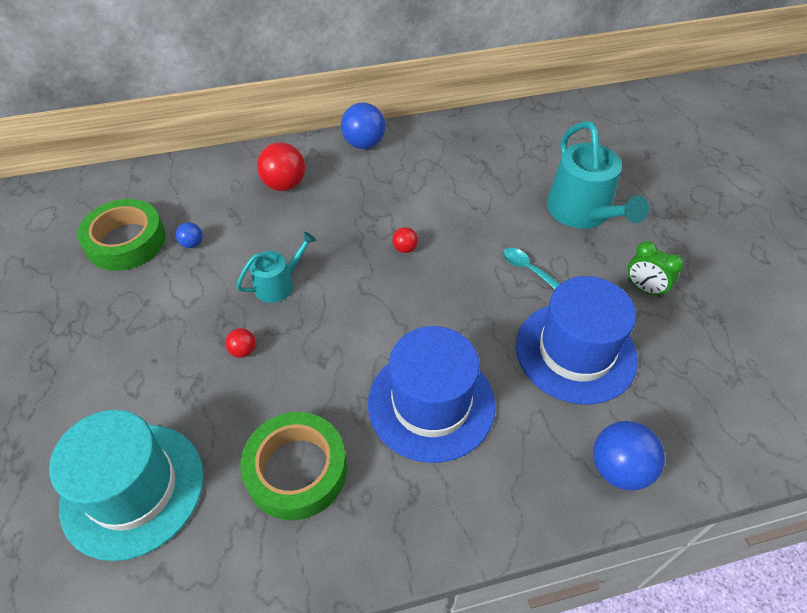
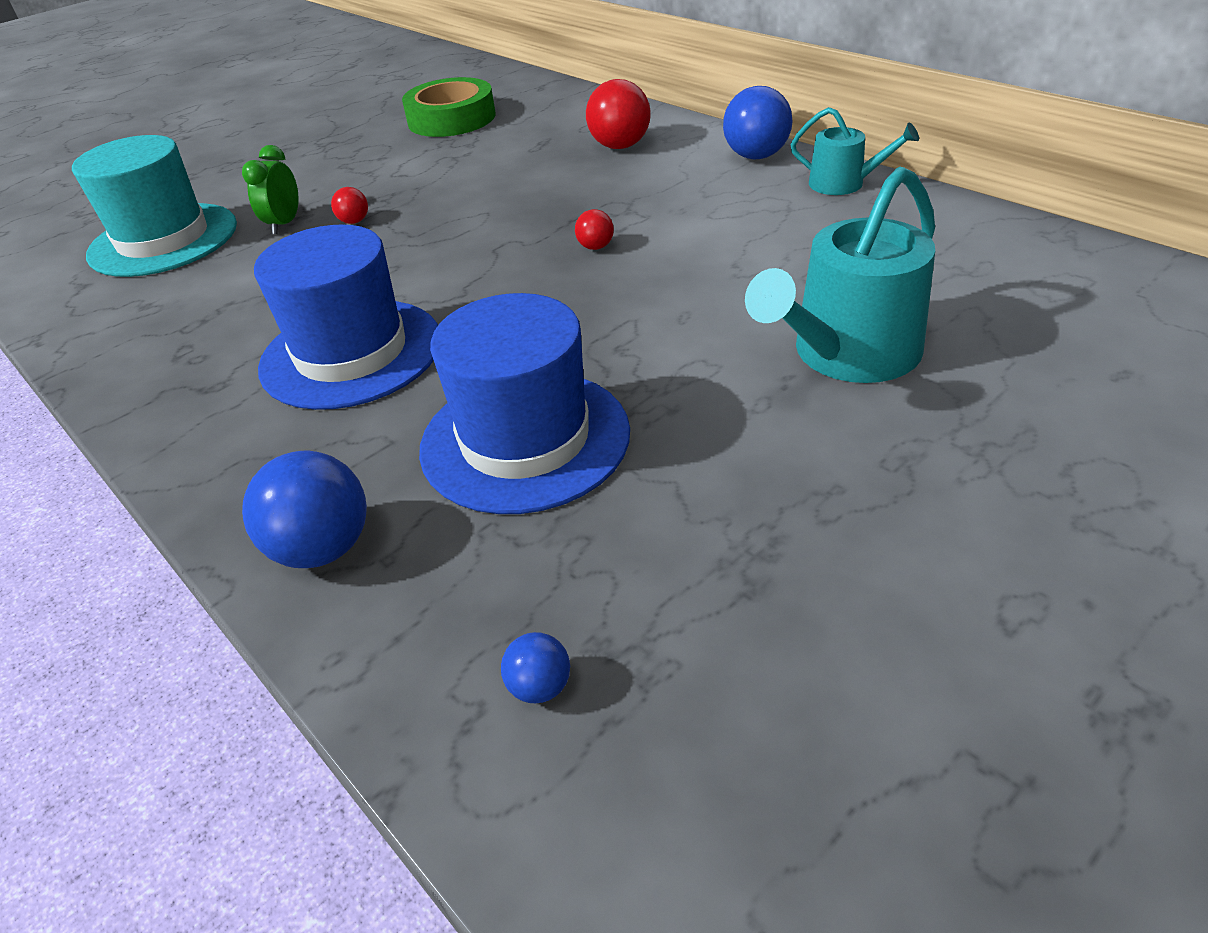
camera: 65 degrees right, 10 degrees down
blue ball [176,222,203,248] -> blue ball moved to [501,632,570,703]
turquoise watering can [236,232,316,303] -> turquoise watering can moved to [791,107,919,195]
green tape [240,412,347,520] -> none
turquoise spoon [503,248,560,289] -> none
green clock [627,241,684,298] -> green clock moved to [242,145,299,234]

